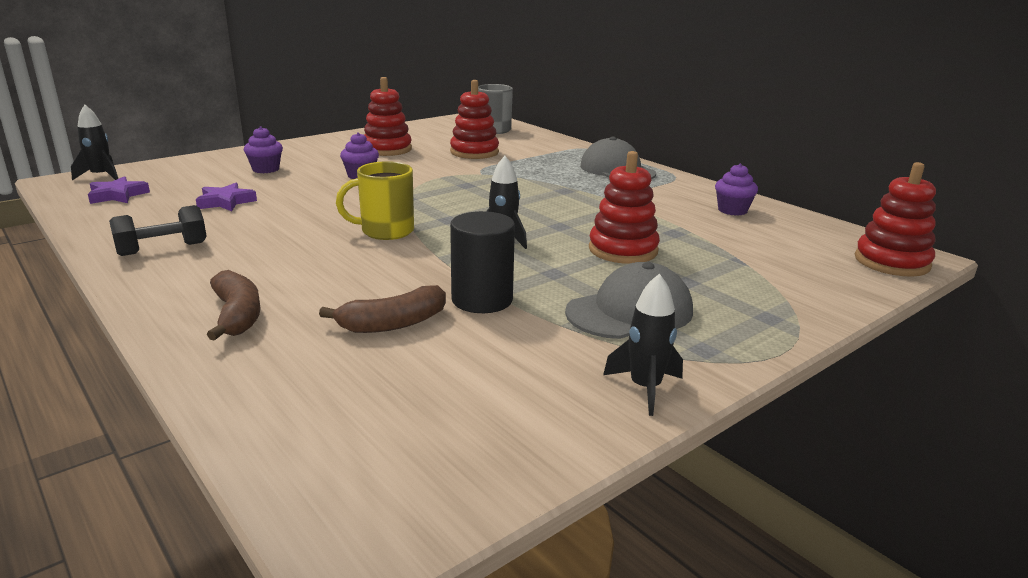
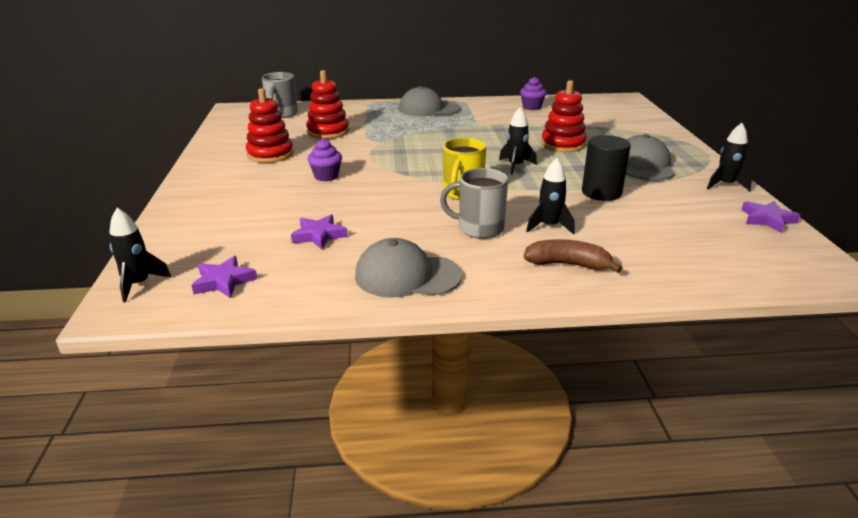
camera: 55 degrees left, 5 degrees up
black dumbbell [109,205,207,256] -> grey cap [355,238,462,297]
purple cupcake [244,126,283,173] -> none
brown banana [319,285,446,333] -> none
red stacking toy [855,162,936,277] -> none
none -> grey mug [440,168,508,239]
none -> black rocket [526,158,574,235]
none -> purple star [742,201,800,233]

